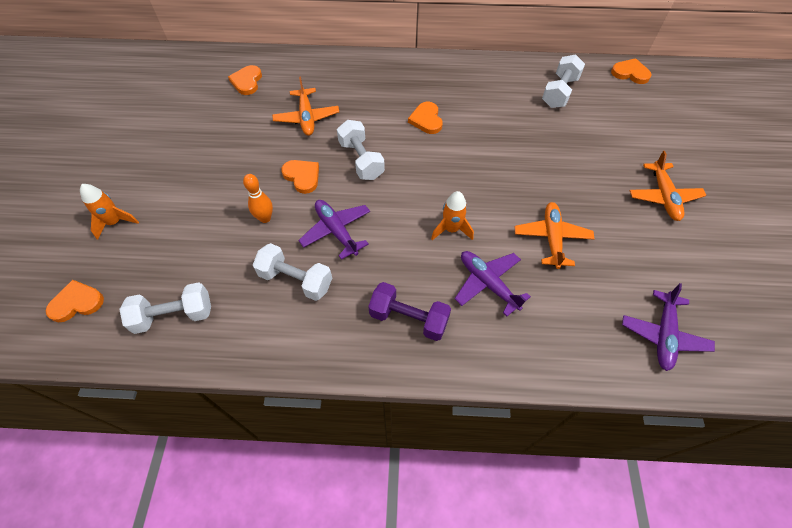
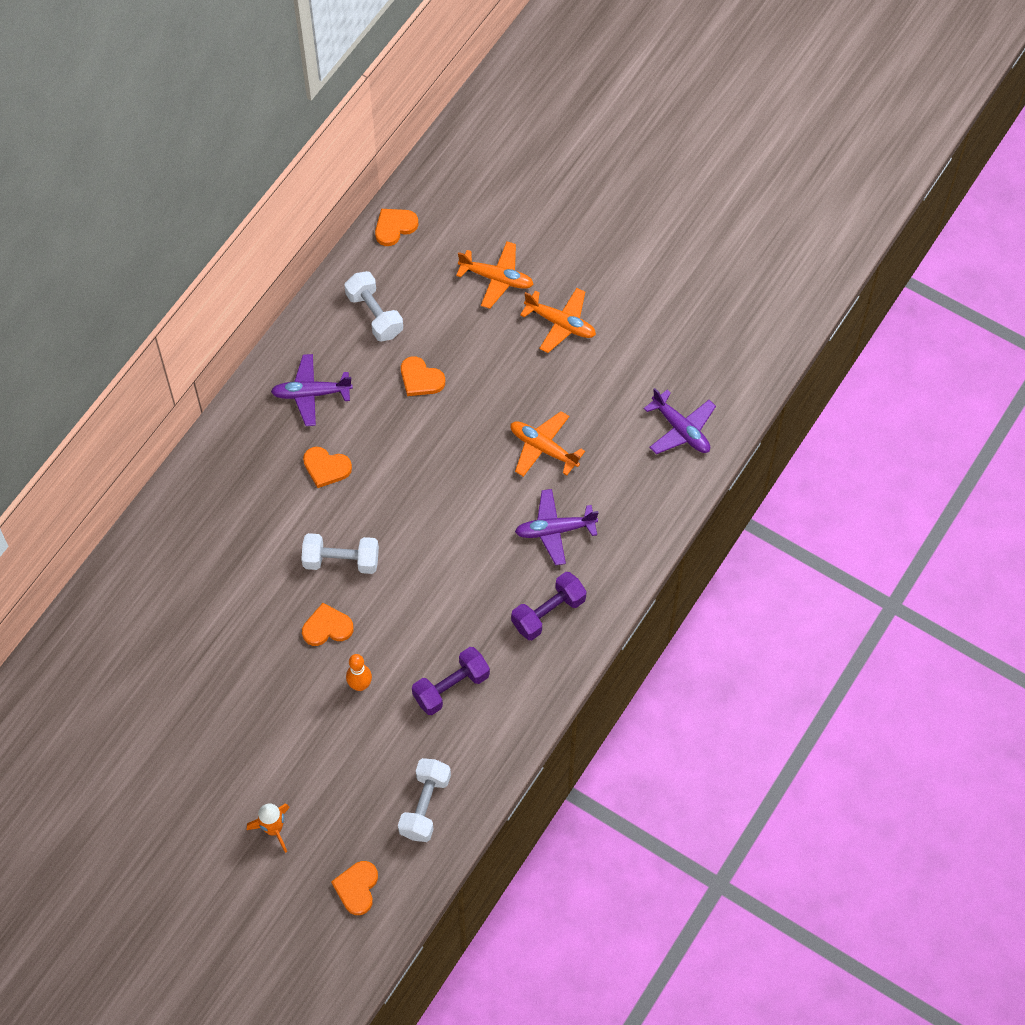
camera: 60 degrees left, 5 degrees up
orange heart [228,65,262,95] -> orange heart moved to [401,356,445,396]
white dumbbell [253,243,332,301] -> purple dumbbell [412,647,490,715]
orange plane [272,77,339,136] -> orange plane moved to [456,241,534,309]
purple plane [298,200,370,260] -> purple plane moved to [271,354,353,426]
orange rocket [431,191,474,240] -> none

